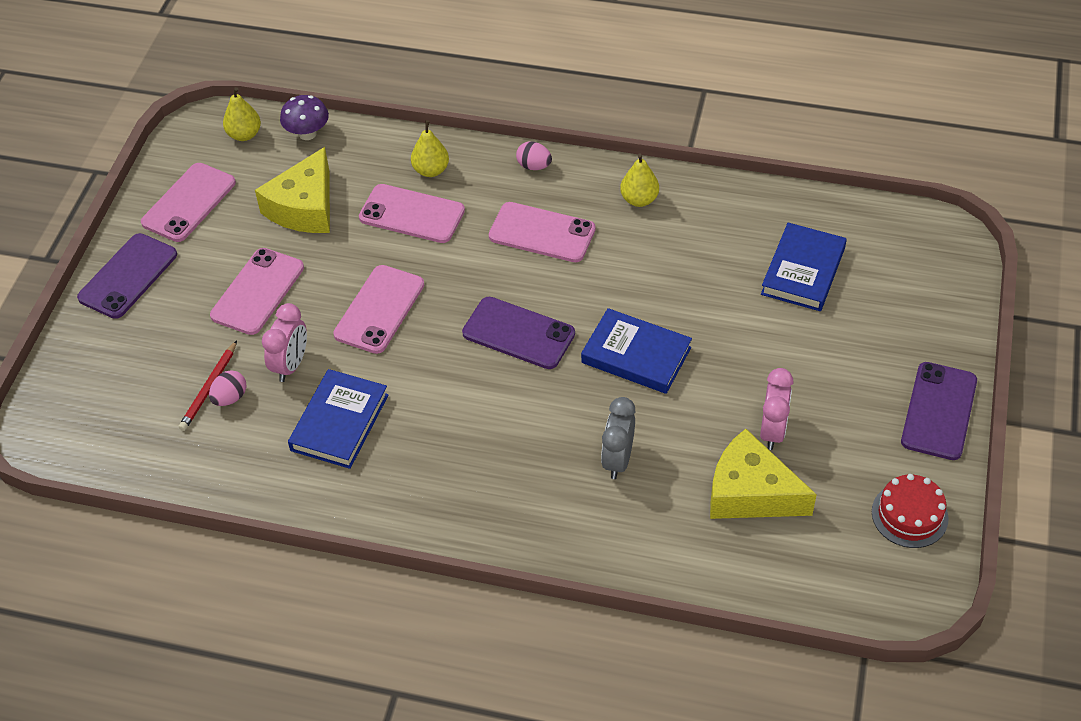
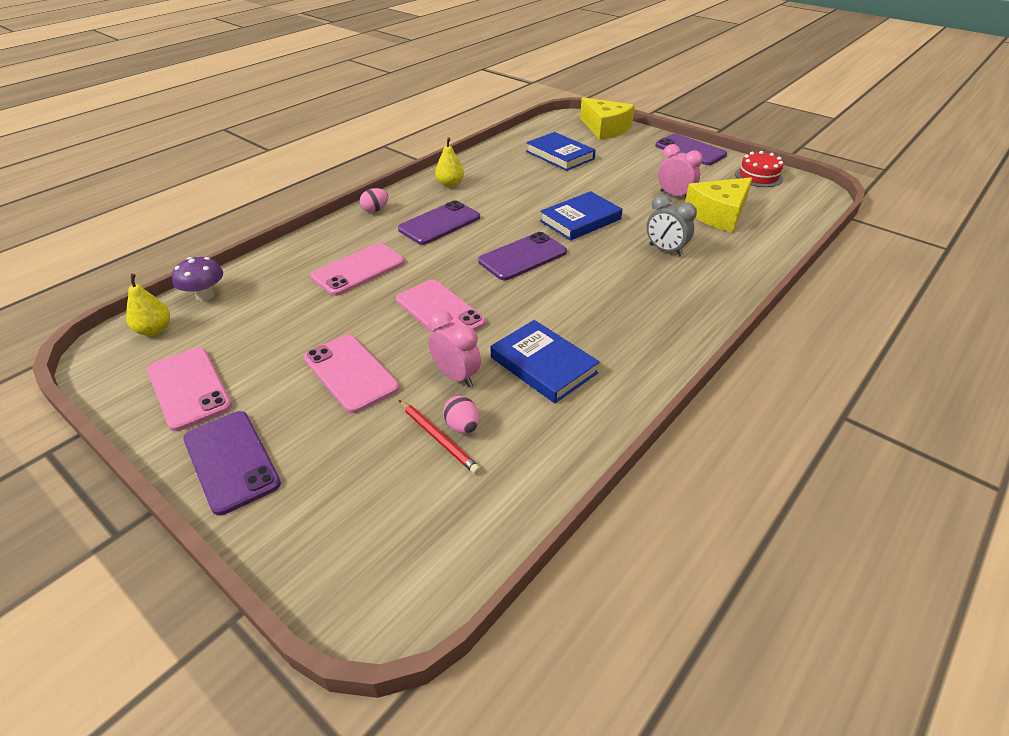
camera: 65 degrees left, 10 degrees down
yellow cheese [255,147,330,233] -> yellow cheese moved to [580,97,635,140]
yellow pear [411,120,449,177] -> none
pink phone [489,202,596,262] -> purple phone [398,200,480,245]

